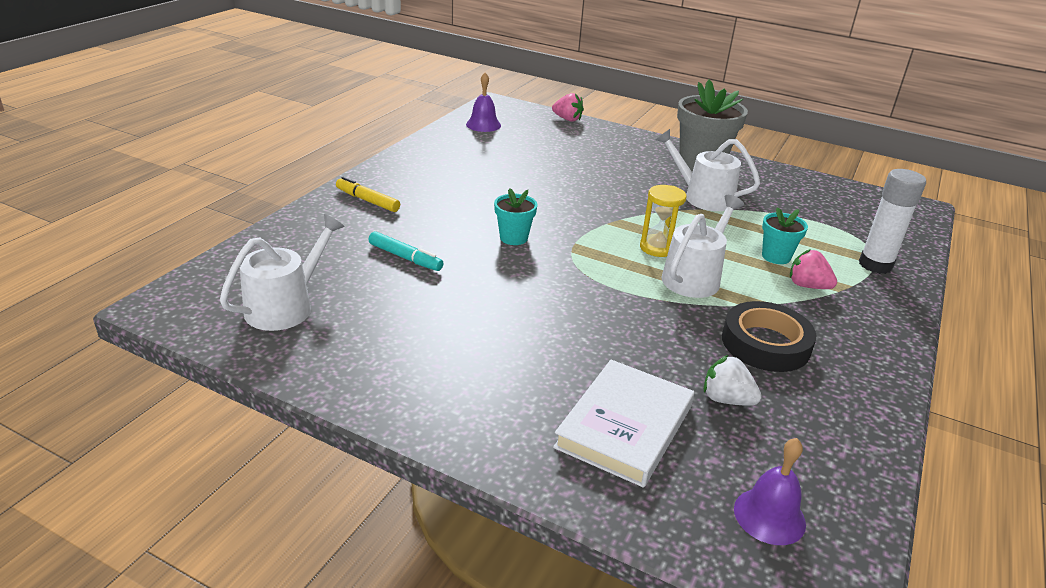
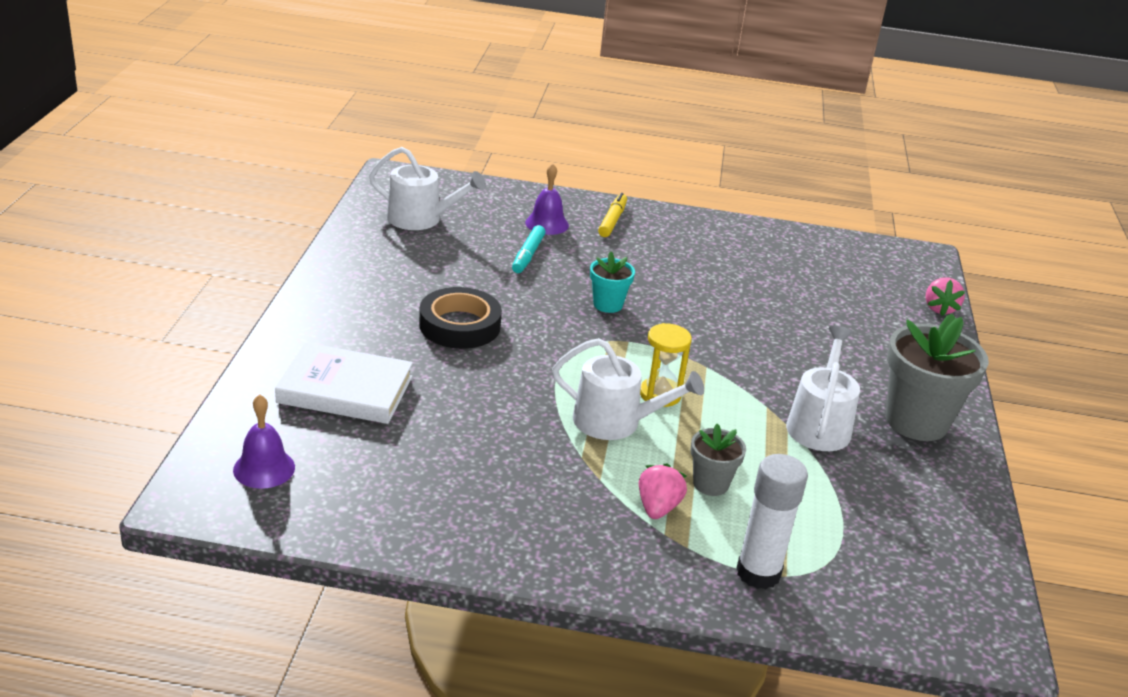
camera: 70 degrees right, 0 degrees up
purple bell [466,73,501,132] -> purple bell moved to [525,163,569,235]
white strawberry [704,355,762,406] -> none
black tape [722,301,817,372] -> black tape moved to [419,287,502,349]
turquoise flower pot [762,207,808,264] -> grey flower pot [691,424,746,496]

